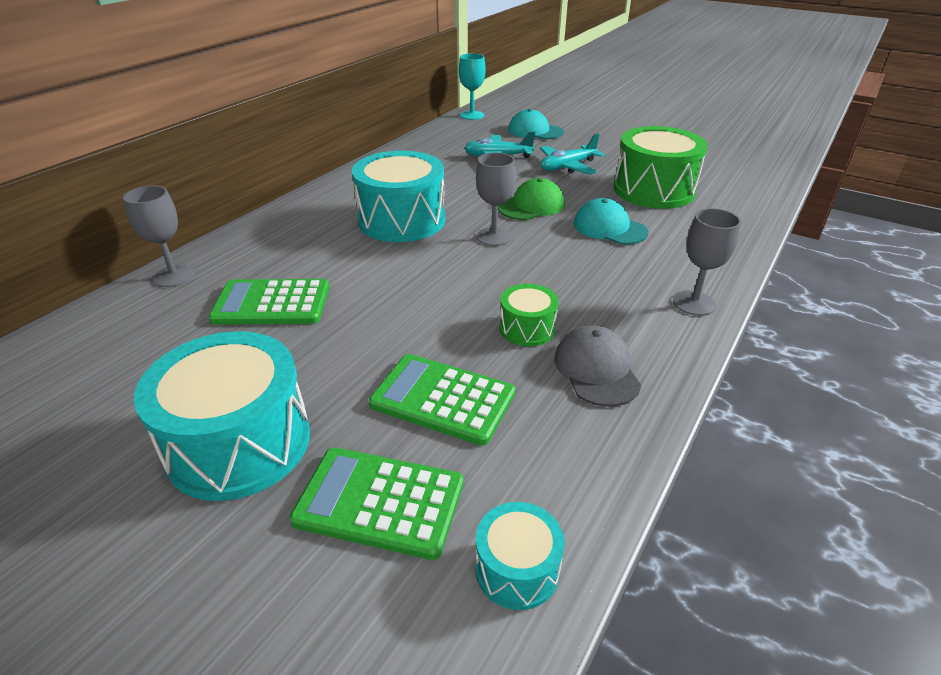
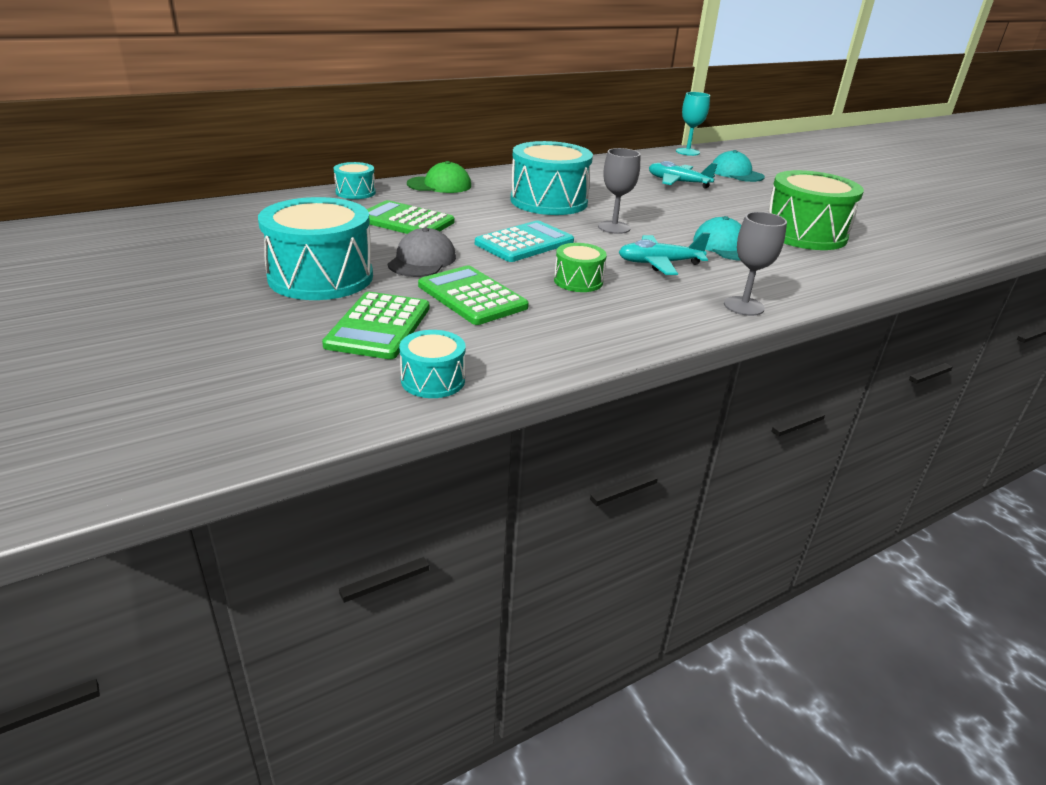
camera: 25 degrees right, 5 degrees down
grey goblet [123,185,195,287] -> turquoise drum [334,162,376,199]
green calculator [290,447,463,560] -> green calculator turned 120 degrees counterclockwise [322,292,429,359]
green cap [498,178,565,220] -> green cap moved to [407,161,471,193]
turquoise plane [540,133,605,175] -> turquoise plane moved to [619,233,710,275]
grey cap [554,325,641,407] -> grey cap moved to [388,227,456,277]
none -> turquoise calculator [475,220,574,262]

